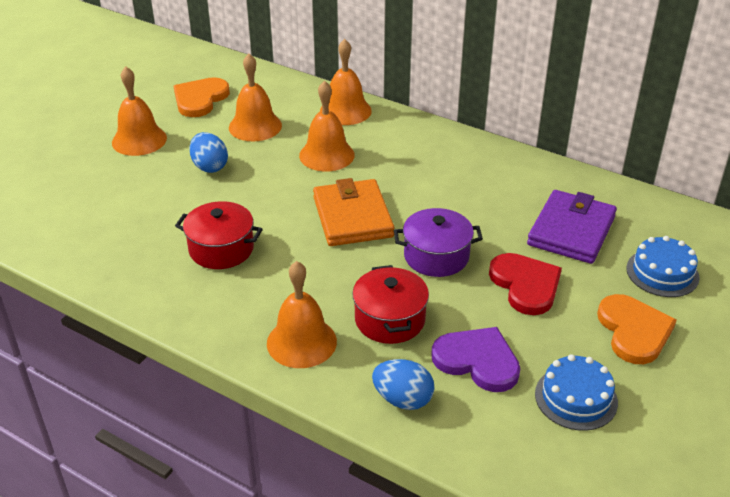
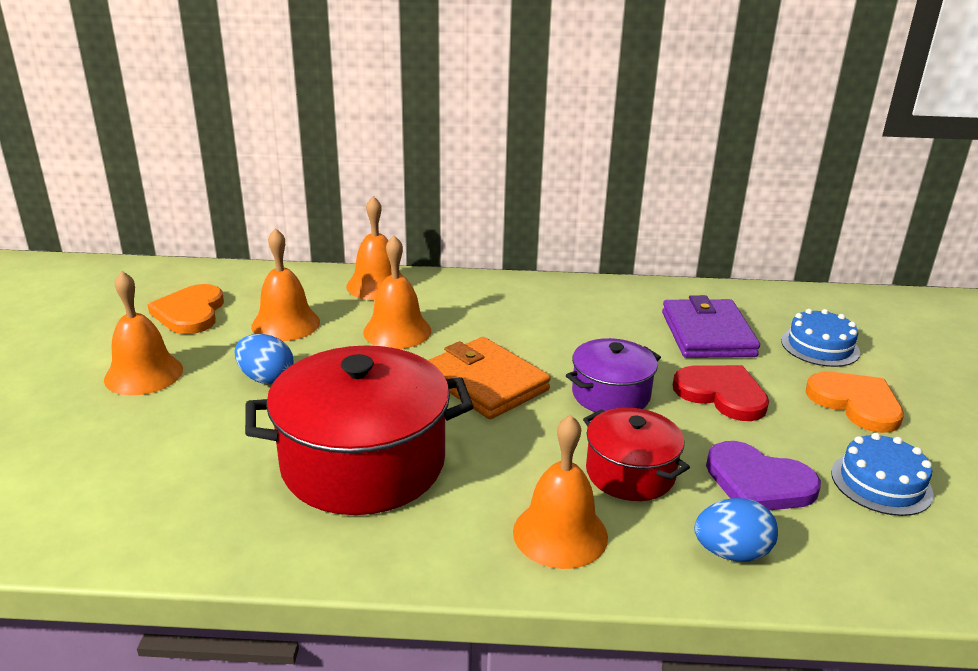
camera: 30 degrees left, 10 degrees down
red pot [175,201,263,269] -> red pot [245,345,474,515], size x1.83
purple heart [431,327,520,392] -> purple heart turned 150 degrees counterclockwise [706,441,821,510]

